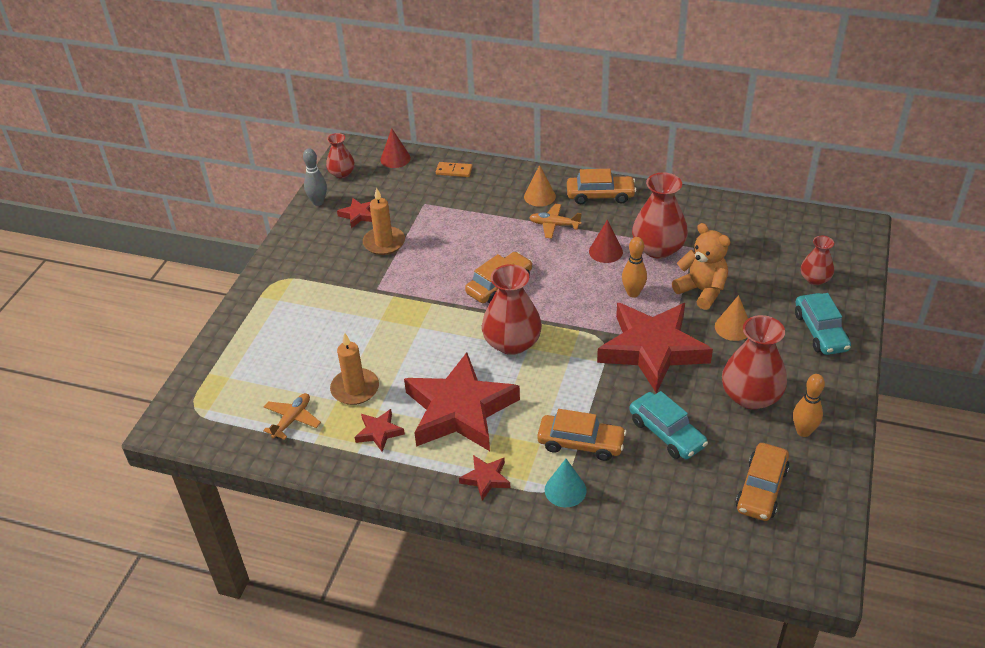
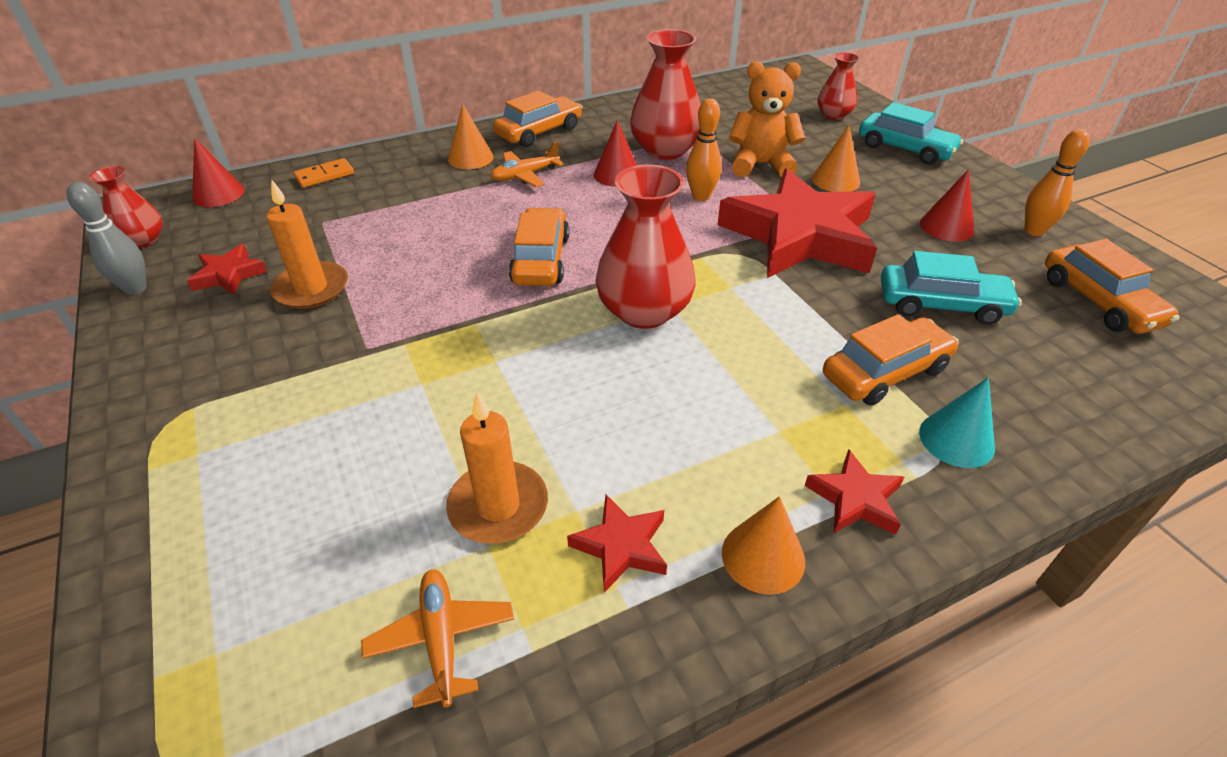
camera: 45 degrees left, 0 degrees up
red star [404,352,520,451] -> none
red vase [722,315,787,409] -> red cone [920,169,974,242]
none -> orange cone [722,496,805,595]

